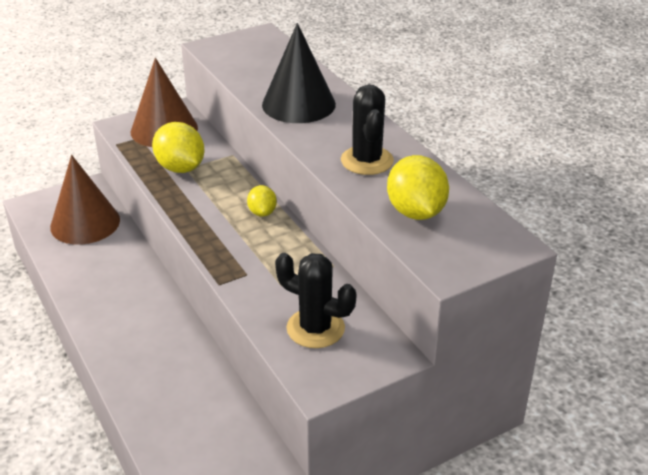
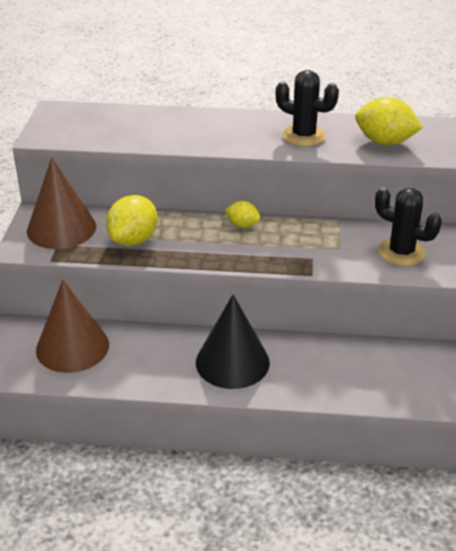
camera: 55 degrees left, 0 degrees up
yellow lemon [152,122,205,173] -> yellow lemon turned 60 degrees counterclockwise [106,195,158,246]
black cone [262,23,336,123] -> black cone moved to [196,295,270,389]
black cactus [275,253,356,348] -> black cactus turned 60 degrees clockwise [375,187,442,266]

